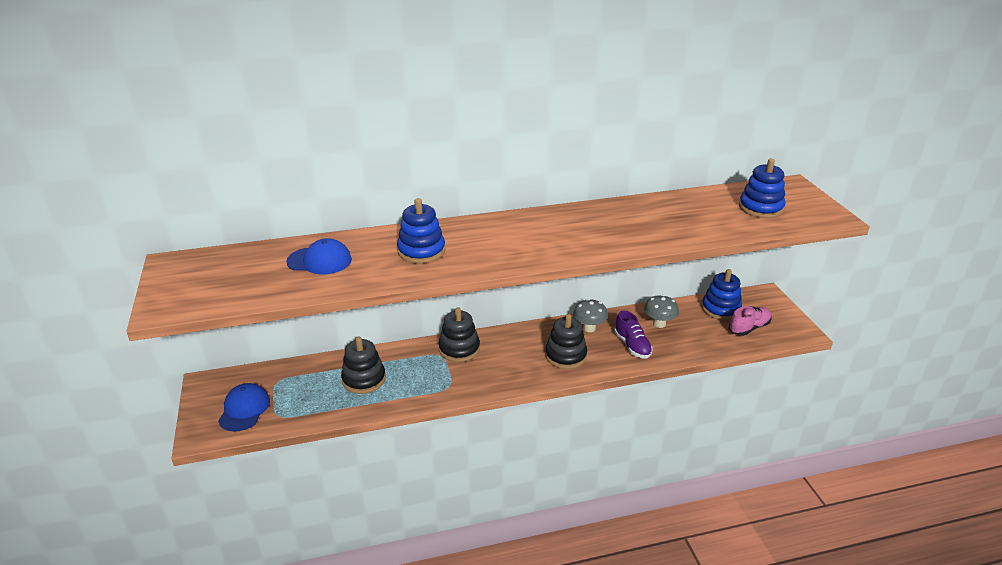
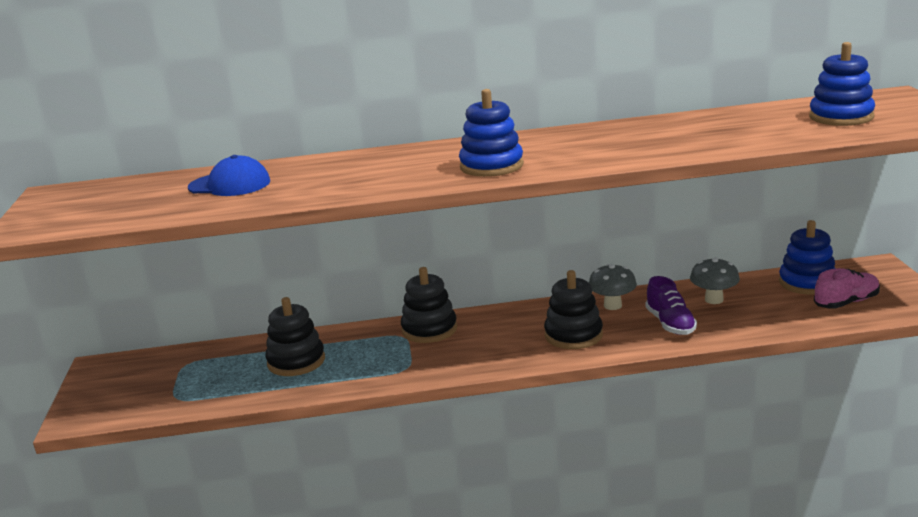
camera: 10 degrees right, 10 degrees down
blue cap [218,383,270,431] -> none
blue stacking toy [397,198,445,264] -> blue stacking toy moved to [459,89,524,177]

